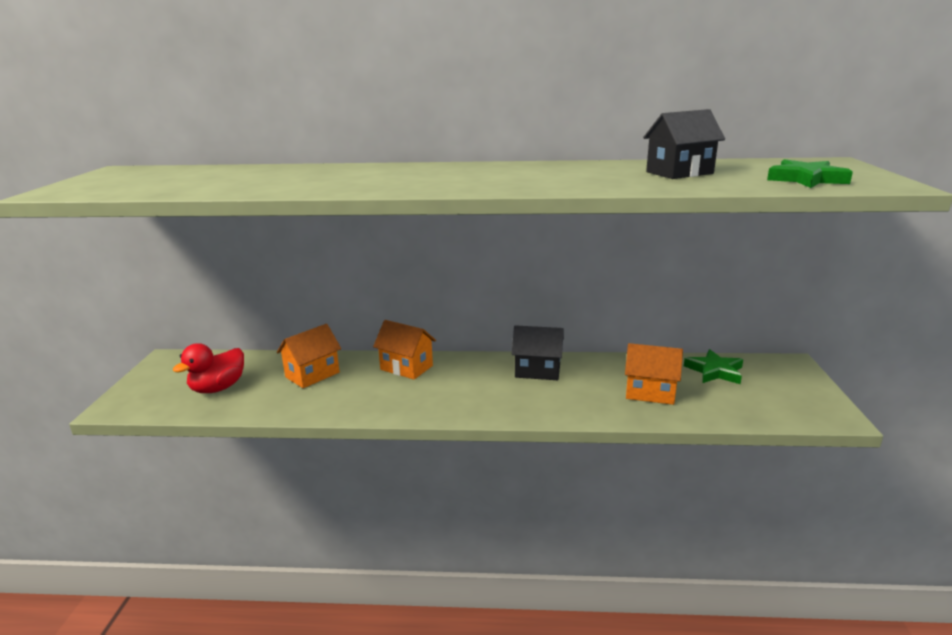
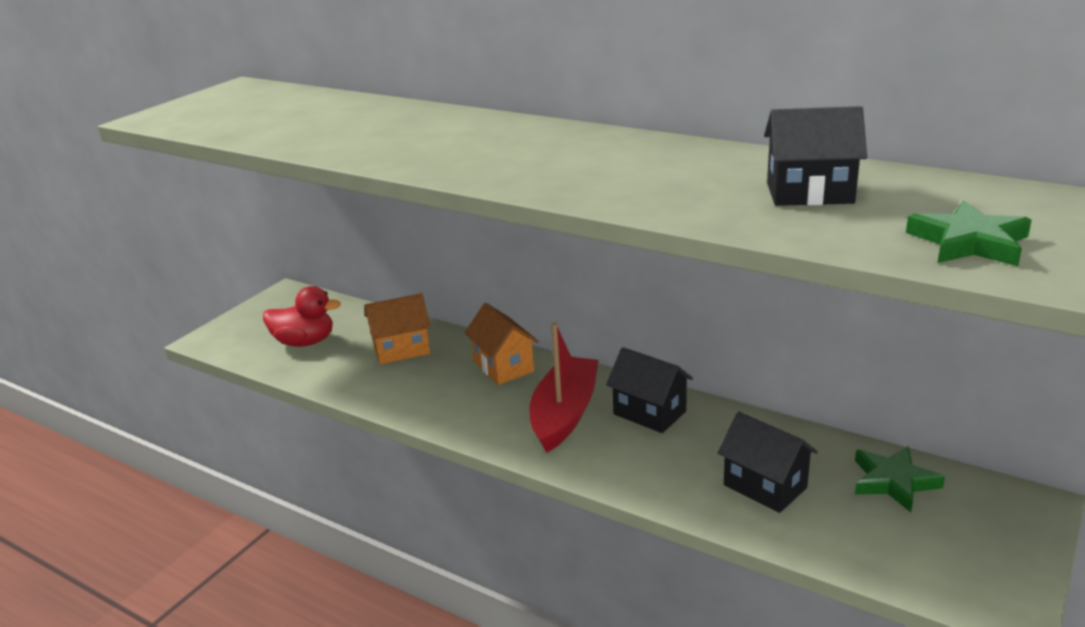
camera: 30 degrees right, 5 degrees up
red duck [173,343,244,393] -> red duck turned 150 degrees counterclockwise [263,286,341,347]
orange house [625,343,683,405] -> black house [718,412,818,513]
none -> red boat [529,322,598,453]

